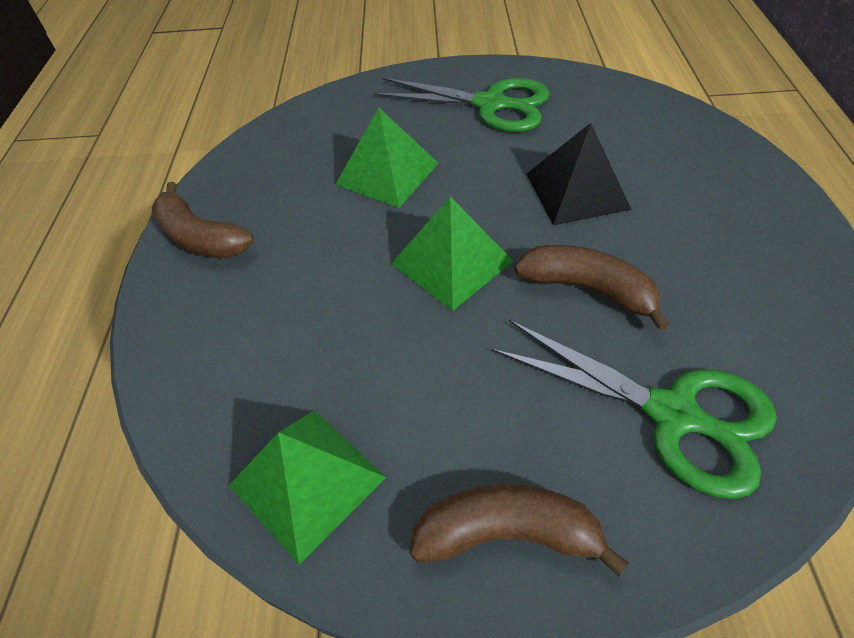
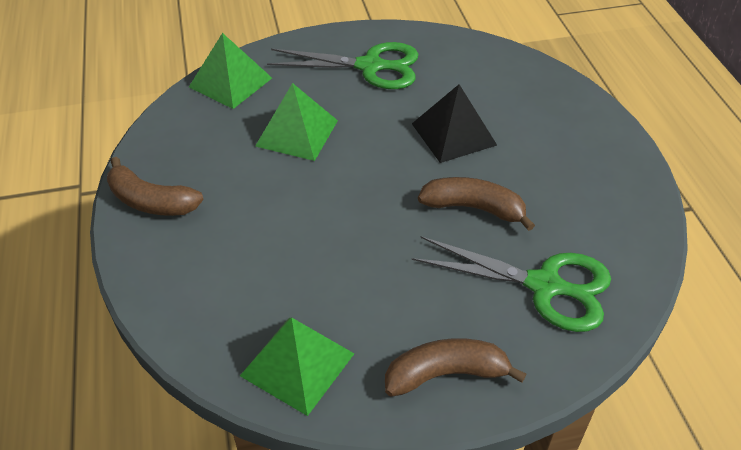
camera: 15 degrees left, 5 degrees down
green pyramid [391,197,513,311] -> green pyramid moved to [189,33,272,109]

